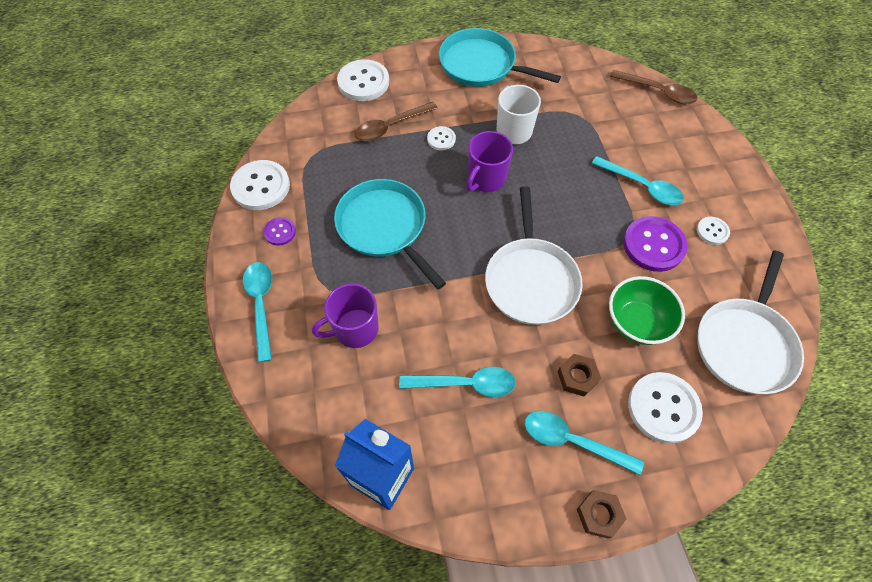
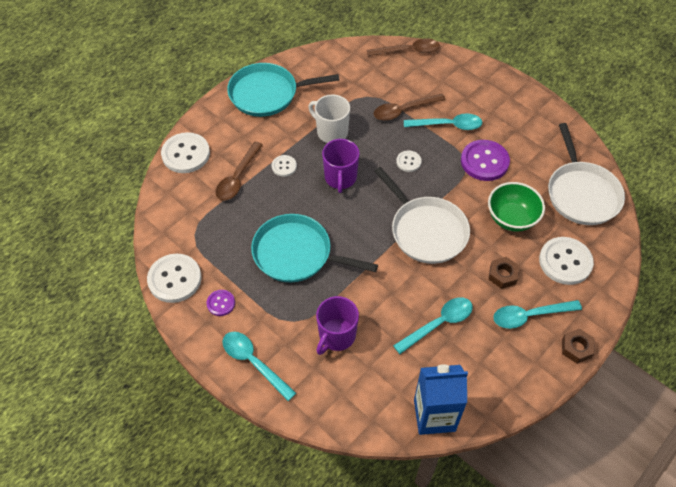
camera: 35 degrees left, 5 degrees down
white button [697,217,730,245] -> white button moved to [396,150,422,172]
none -> brown spoon [374,93,446,121]

